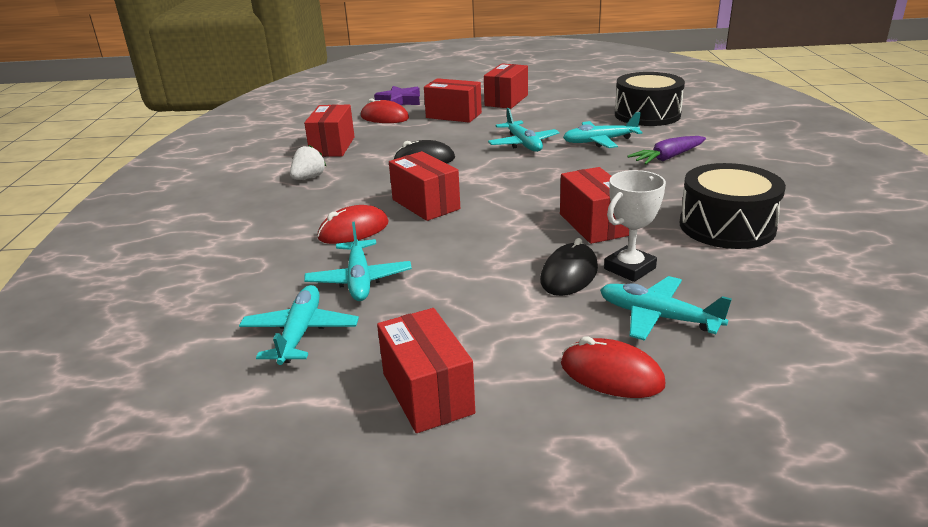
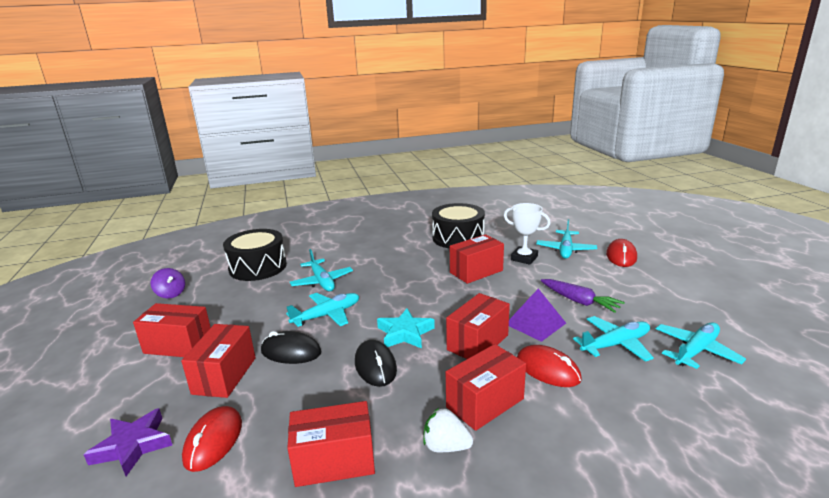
camera: 105 degrees left, 5 degrees down
turquoise plane [239,285,359,365] -> turquoise plane turned 150 degrees clockwise [656,322,746,369]
red box [377,308,475,433] -> red box moved to [446,344,526,431]
black mouse [540,238,598,296] -> black mouse moved to [261,331,321,364]
purple carrot [627,136,706,165] -> purple carrot moved to [541,279,625,313]
none -> purple spinning top [151,268,185,298]
none -> turquoise star [377,308,435,348]
none -> purple pyramid [509,289,566,342]

